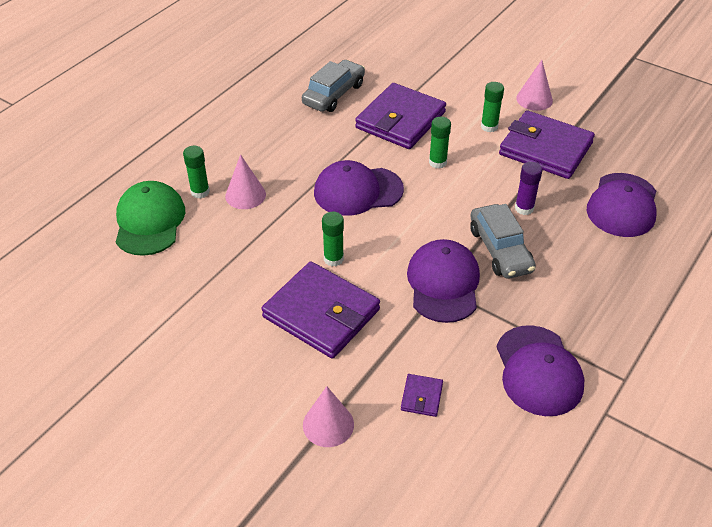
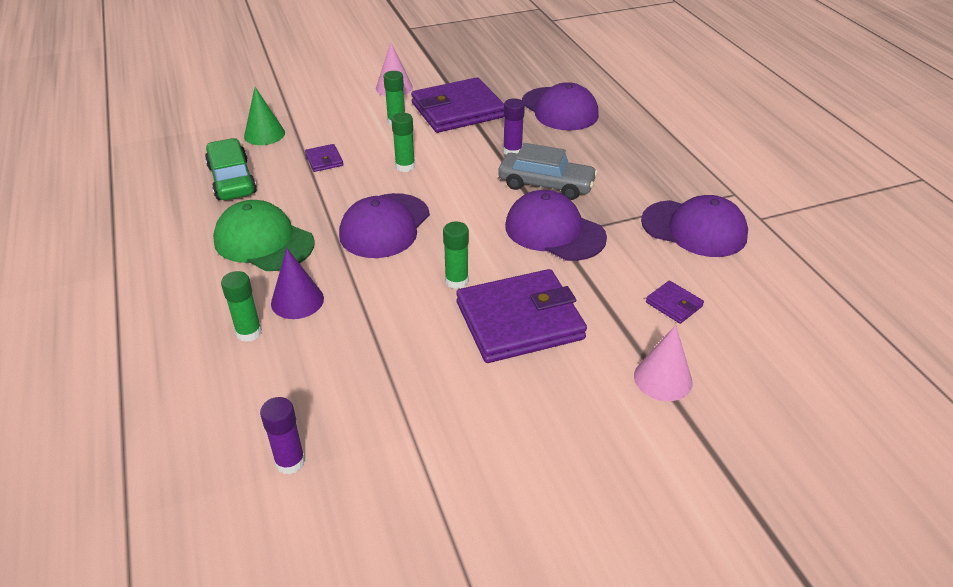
camera: 55 degrees left, 5 degrees down
green cap [116,181,185,256] -> green cap moved to [213,200,315,271]
pink cone [225,154,266,209] -> purple cone [271,248,324,319]
grey car [302,60,365,112] -> green car [205,138,257,200]
purple wallet [355,83,446,149] -> purple wallet [305,144,344,172], size x0.42
none -> green cone [244,87,285,145]
none -> purple glue stick [260,397,305,474]

